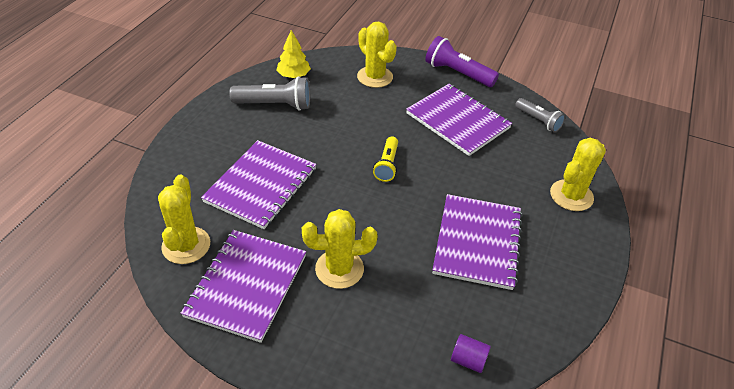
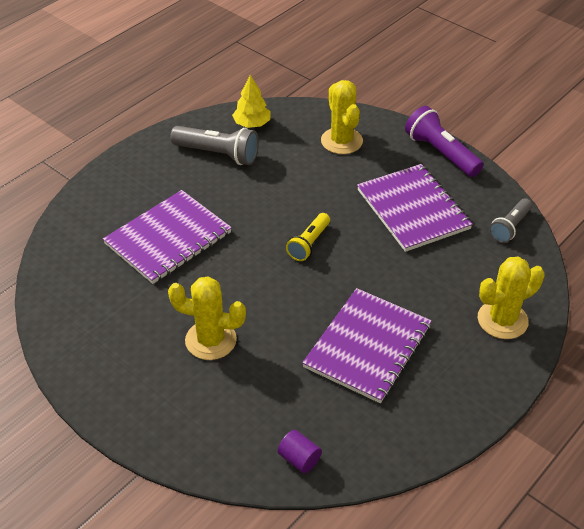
camera: 20 degrees right, 0 degrees up
yellow cactus [158,175,210,264] -> none
purple notebook [181,230,306,343] -> none
grey flashlight [515,98,565,133] -> grey flashlight turned 60 degrees clockwise [489,198,532,243]

